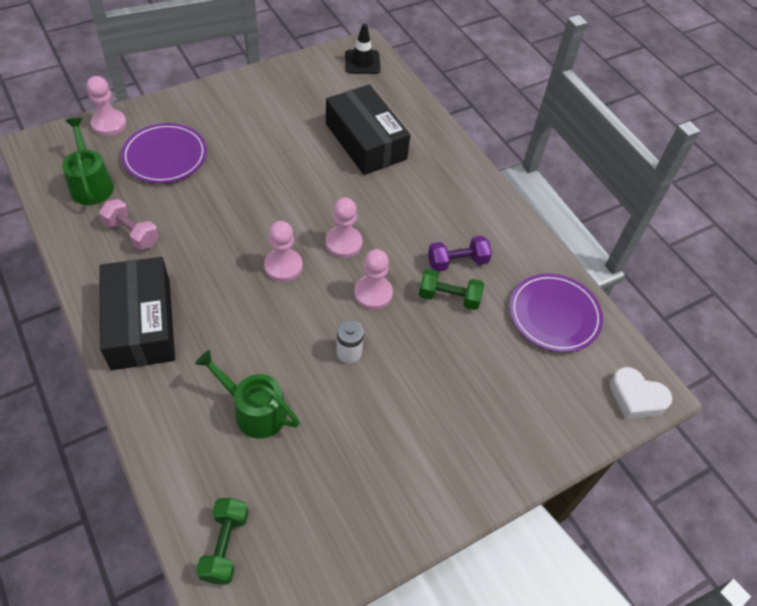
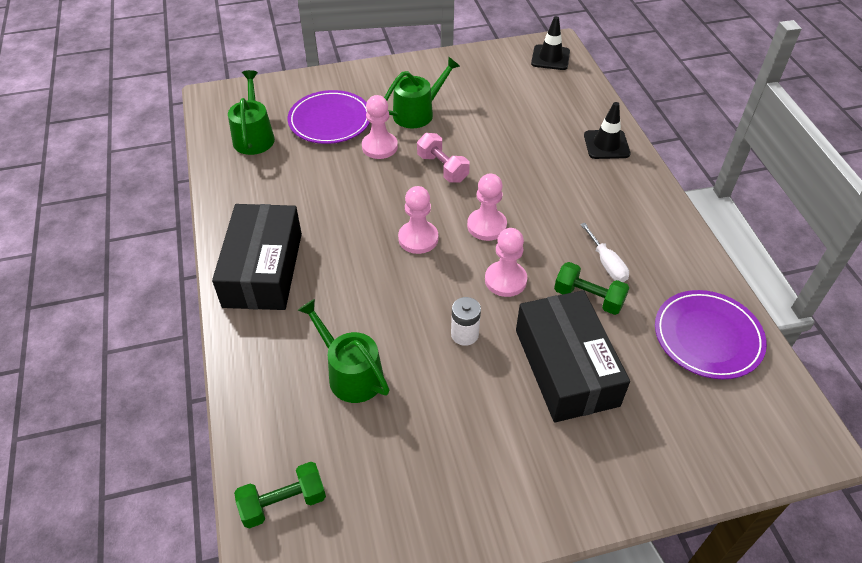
camera: 20 degrees right, 5 degrees down
pink pawn [86,76,127,136] -> pink pawn moved to [362,95,398,159]
pink dumbbell [99,199,159,250] -> pink dumbbell moved to [417,133,470,183]
green dumbbell [196,498,249,584] -> green dumbbell turned 45 degrees clockwise [234,462,326,529]
black box [326,84,410,175] -> black box moved to [516,290,630,422]
purple dumbbell [428,236,492,272] -> white screwdriver [580,223,629,282]
white heart [610,367,673,419] -> none
none -> green watering can [384,57,460,128]
none -> black traffic cone [584,102,630,159]

